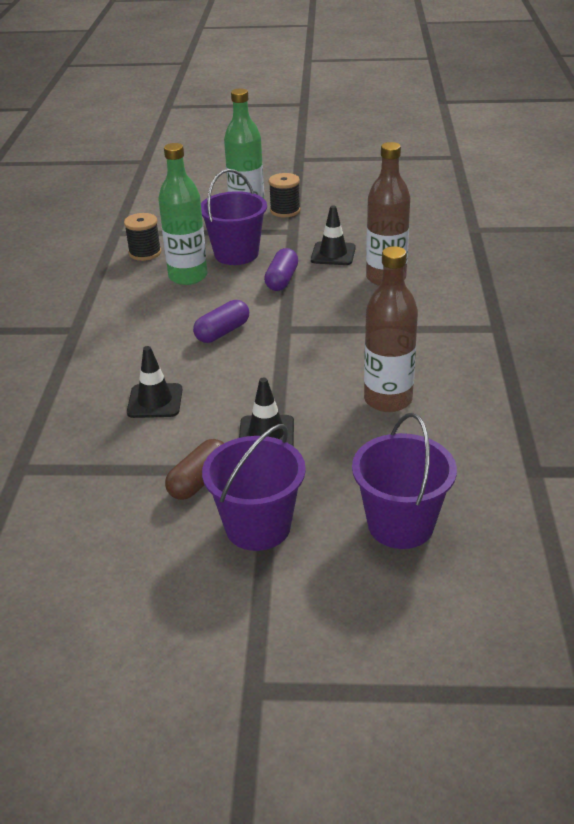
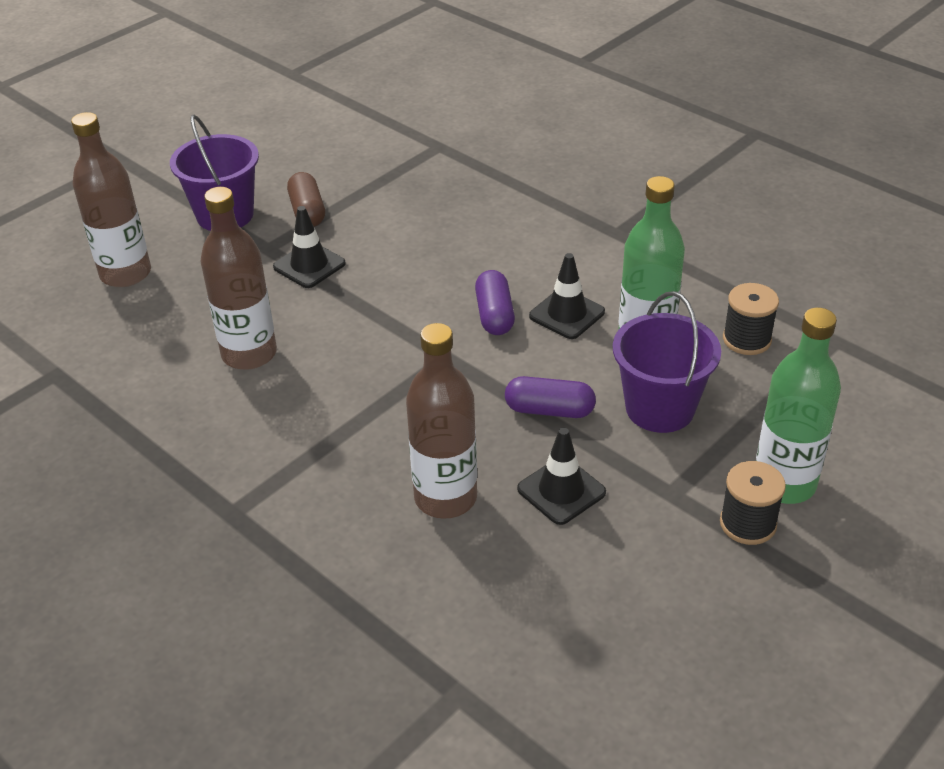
camera: 130 degrees right, 5 degrees up
black traffic cone [127,346,183,418] -> black traffic cone moved to [529,253,605,339]
purple capsule [264,248,298,291] -> purple capsule turned 45 degrees counterclockwise [505,376,596,418]
purple bucket [352,413,457,549] -> brown bottle [71,112,151,287]

